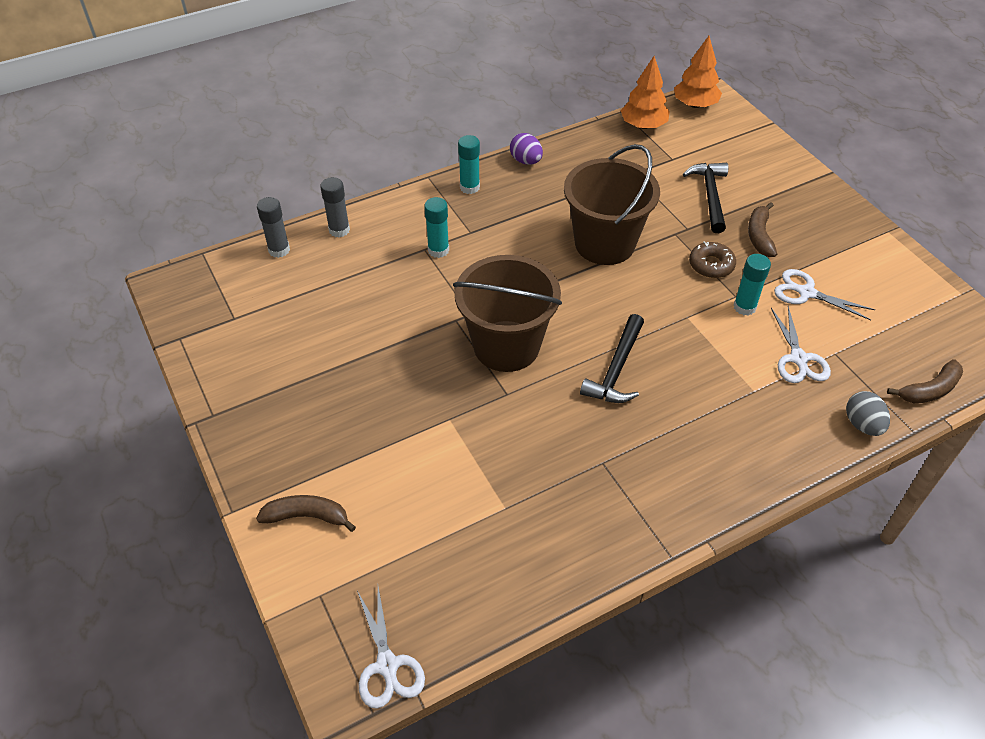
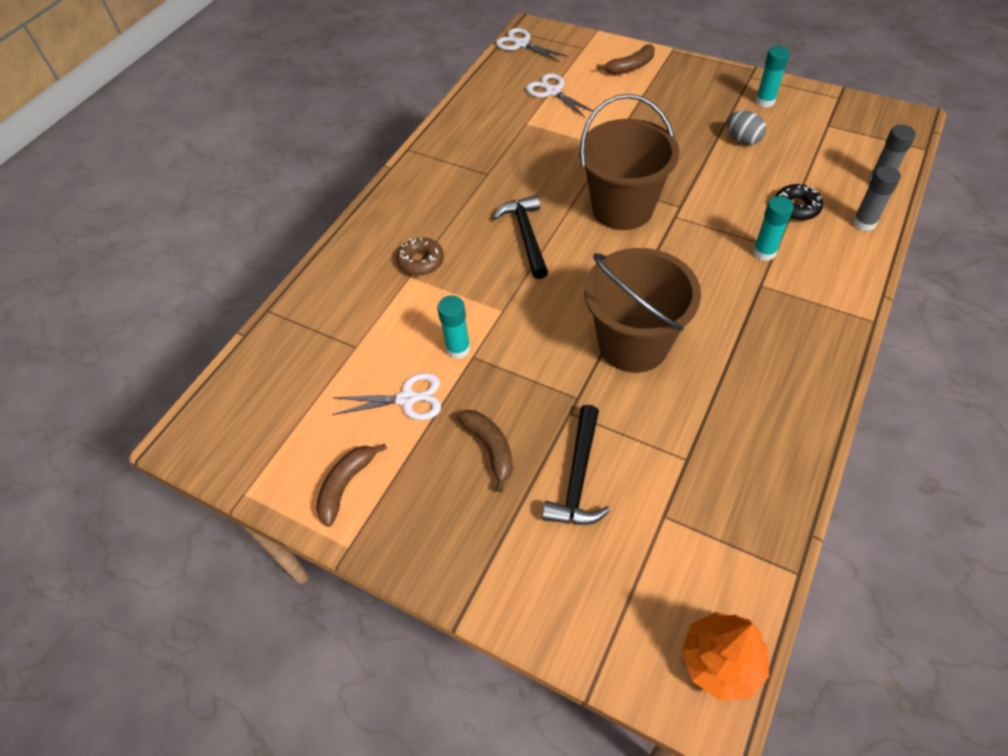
camera: 150 degrees right, 5 degrees up
turquoise glue stick [458,135,480,194] -> turquoise glue stick moved to [755,46,790,108]
purple egg [510,133,543,165] -> none
orange tree [621,56,670,129] -> none
black hammer [683,163,728,233] -> black hammer turned 45 degrees clockwise [542,405,610,525]
brown donut [689,242,736,278] -> brown donut moved to [396,237,444,276]
white scissors [771,306,831,383] -> white scissors moved to [526,73,593,118]
grey egg [846,391,890,436] -> grey egg moved to [727,111,766,145]
brown banana [887,359,963,403] -> brown banana moved to [316,443,387,527]
none -> black donut [775,184,823,221]

